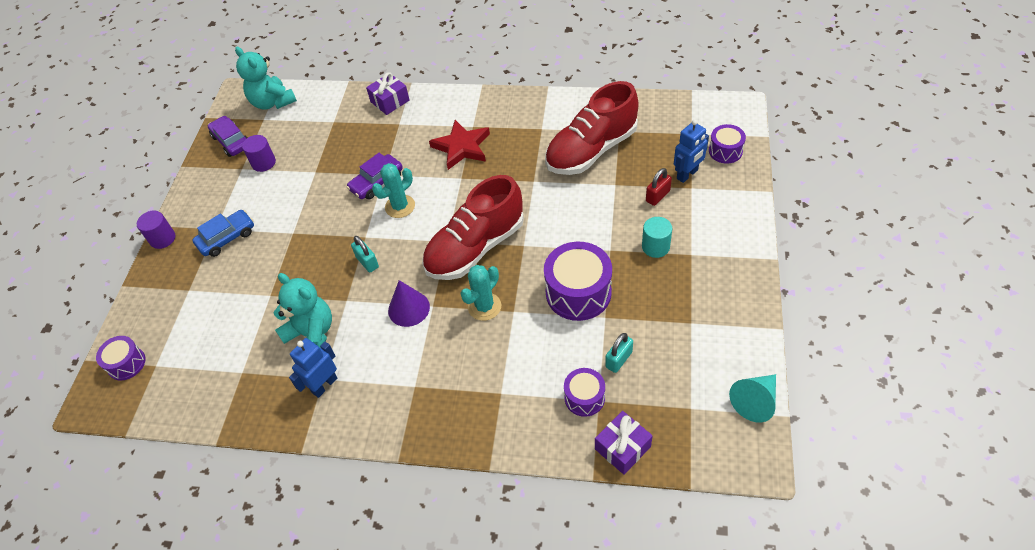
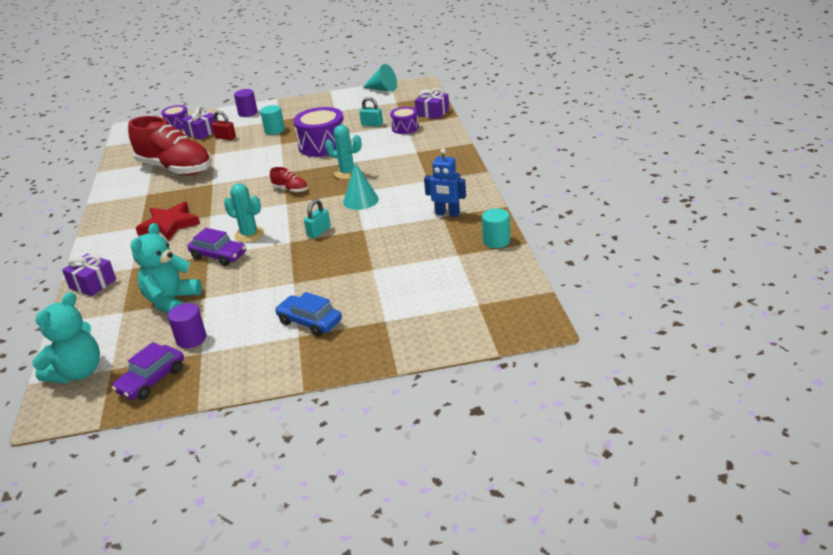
camera: 110 degrees left, 20 degrees down
purple drum [96,336,146,381] -> none
purple cylinder [137,210,175,249] -> purple cylinder moved to [234,89,258,117]
turquoise teddy bear [274,273,332,348] -> turquoise teddy bear moved to [131,223,202,314]
purple cone [388,280,430,327] -> turquoise cone [343,162,379,210]
red shoe [422,175,524,280] -> red shoe [270,167,308,193], size x0.41
blue robot [674,120,709,183] -> purple gift [182,106,215,140]
none -> turquoise cylinder [482,208,510,248]

